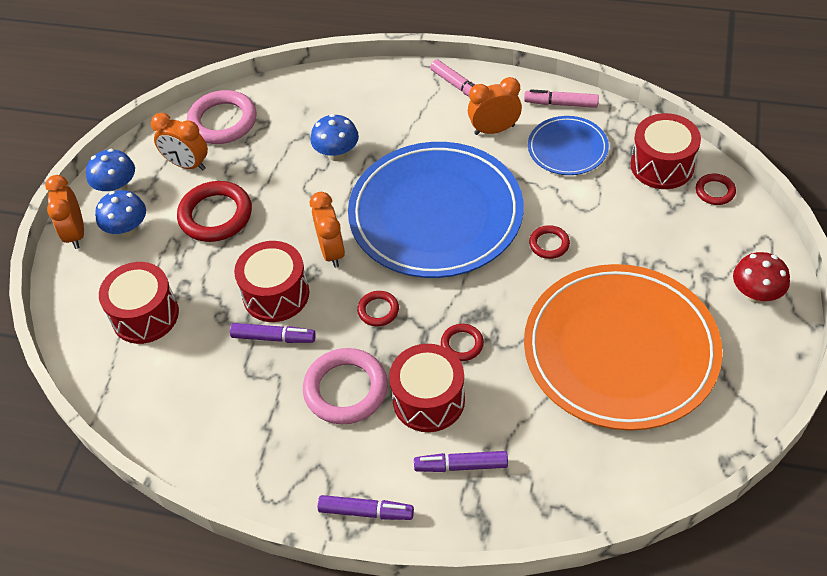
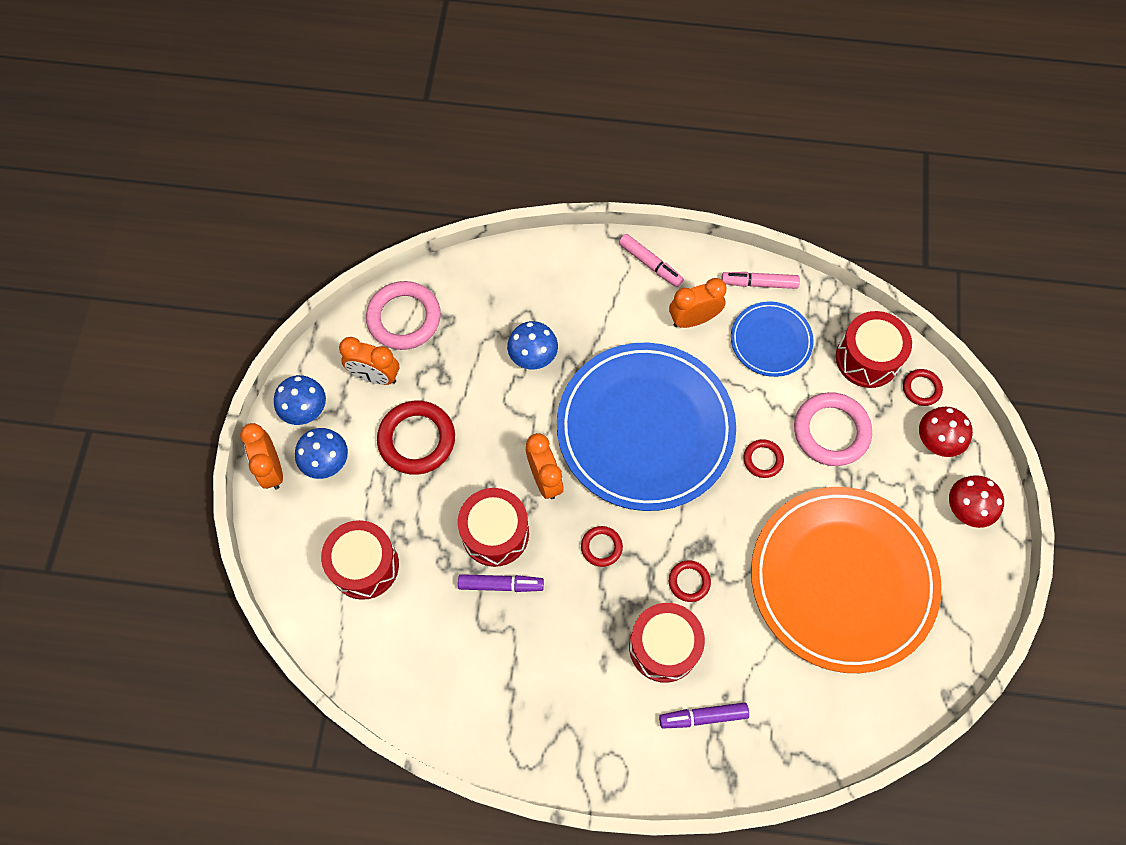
camera: 10 degrees left, 15 degrees up
pink ring [303,348,388,424] -> pink ring moved to [794,392,872,466]
purple marker [318,495,414,520] -> none
none -> red mushroom [919,407,973,457]

